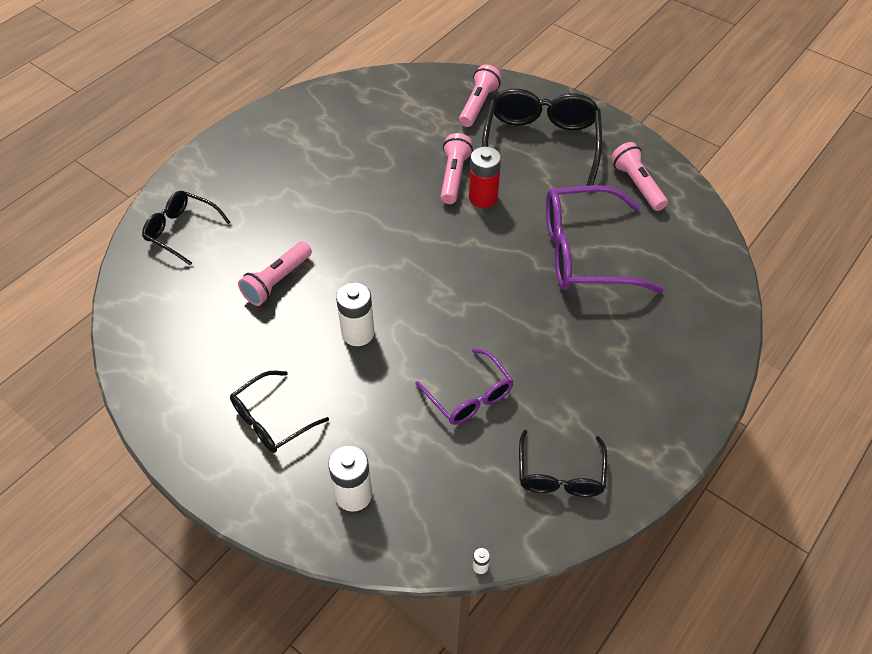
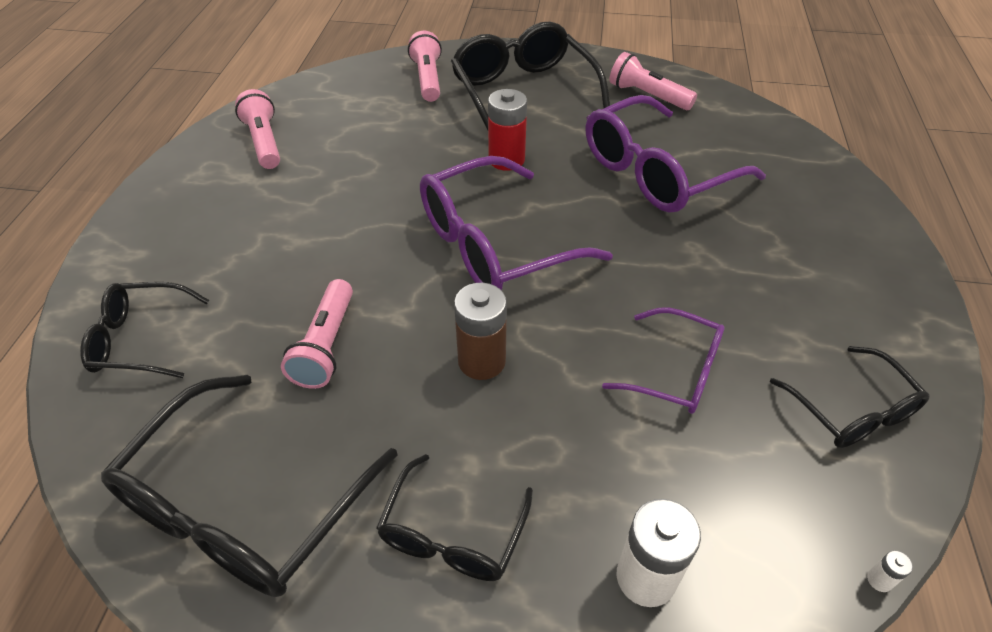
camera: 30 degrees left, 5 degrees down
white battery [336,282,374,346] -> brown battery [454,283,507,380]
pink flashlight [440,133,473,204] -> pink flashlight moved to [235,89,280,169]
none -> black glasses [101,375,398,597]
none -> purple glasses [420,156,613,291]

